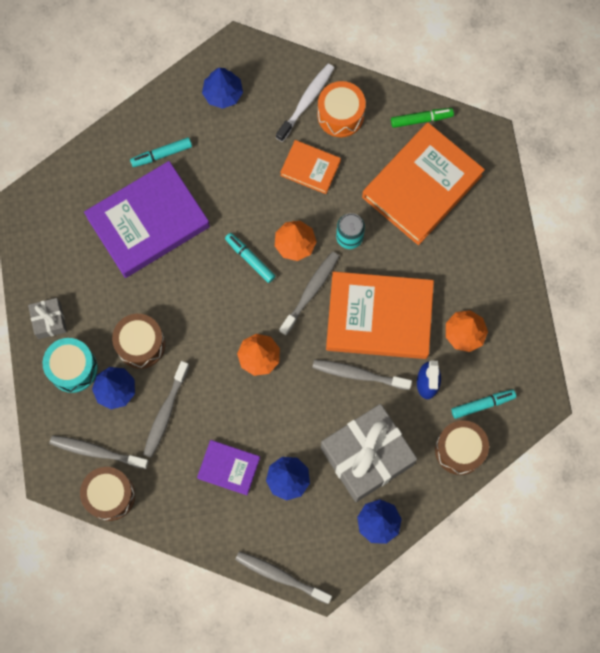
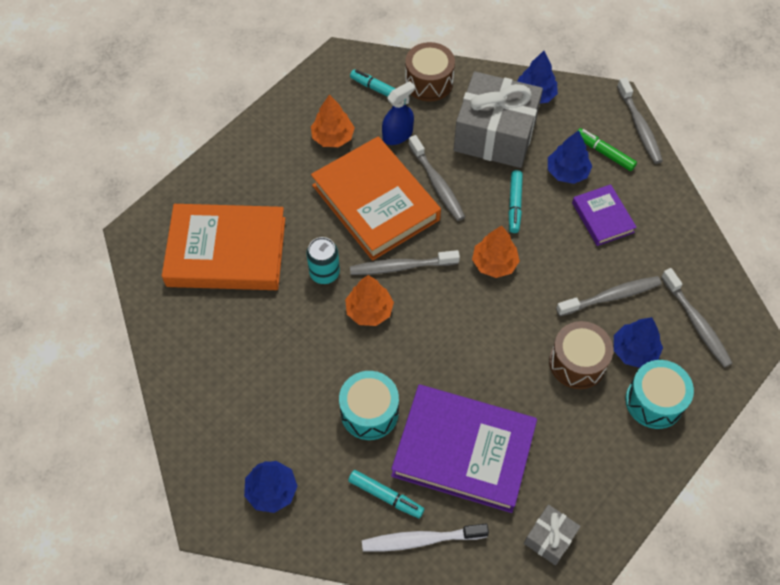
camera: 130 degrees left, 15 degrees down
grey gift [28,298,67,339] -> grey gift moved to [524,505,581,565]
brown drum [80,467,135,521] -> none
turquoise marker [225,233,276,283] -> turquoise marker moved to [508,170,523,233]
white toothbrush [276,63,334,142] -> white toothbrush moved to [362,524,489,552]
orange book [280,140,341,194] -> none
orange drum [317,81,366,137] -> none
green marker [391,108,454,128] -> green marker moved to [578,128,637,171]
none -> turquoise drum [339,371,399,440]

